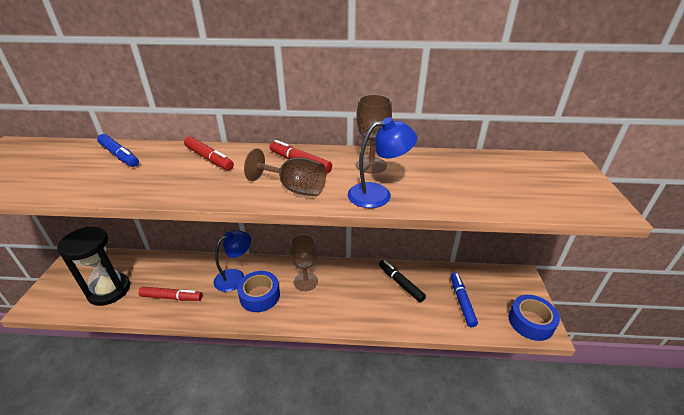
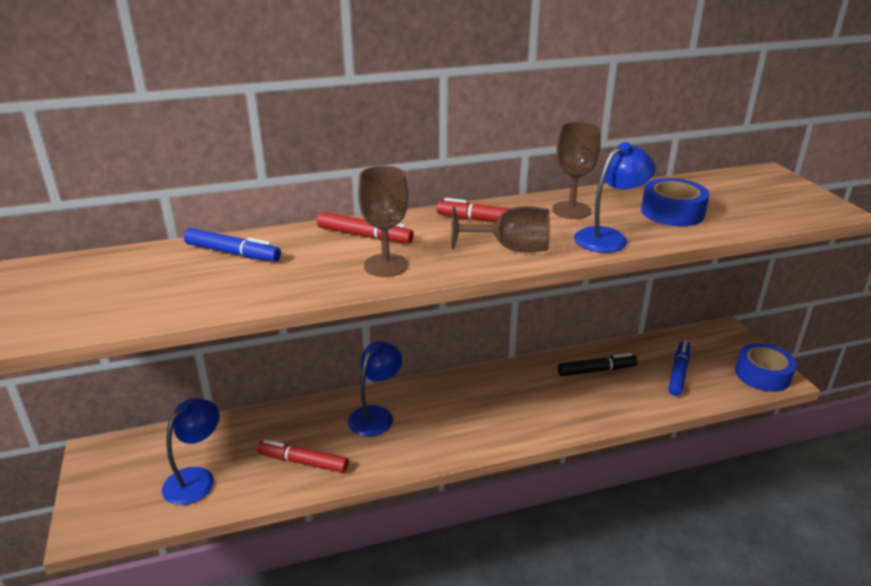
camera: 20 degrees left, 5 degrees down
black hourglass [57,226,130,306] -> blue lamp [162,398,220,505]
red marker [138,287,202,301] -> red marker turned 150 degrees counterclockwise [256,439,349,473]
blue tape [237,271,280,312] -> blue tape moved to [641,178,710,226]
brown goblet [290,234,318,291] -> brown goblet moved to [358,166,408,277]
black marker [379,260,426,302] -> black marker turned 135 degrees clockwise [558,353,638,376]
blue marker [451,272,478,327] -> blue marker turned 45 degrees clockwise [668,341,690,396]

